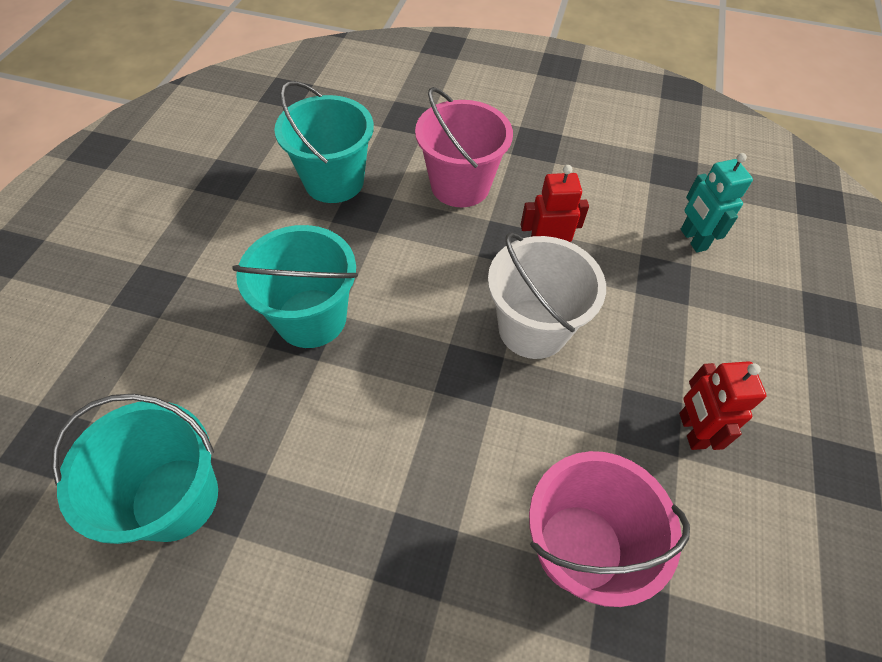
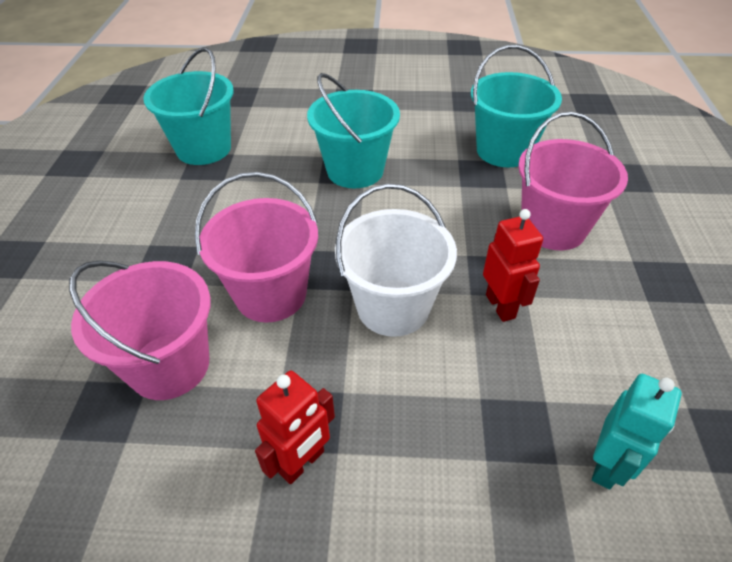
camera: 80 degrees right, 10 degrees down
red robot [679,361,766,450] -> red robot turned 150 degrees clockwise [255,371,335,484]
turquoise robot [681,153,753,252] -> turquoise robot turned 150 degrees clockwise [592,374,682,489]
none -> pink bucket [195,172,318,323]

